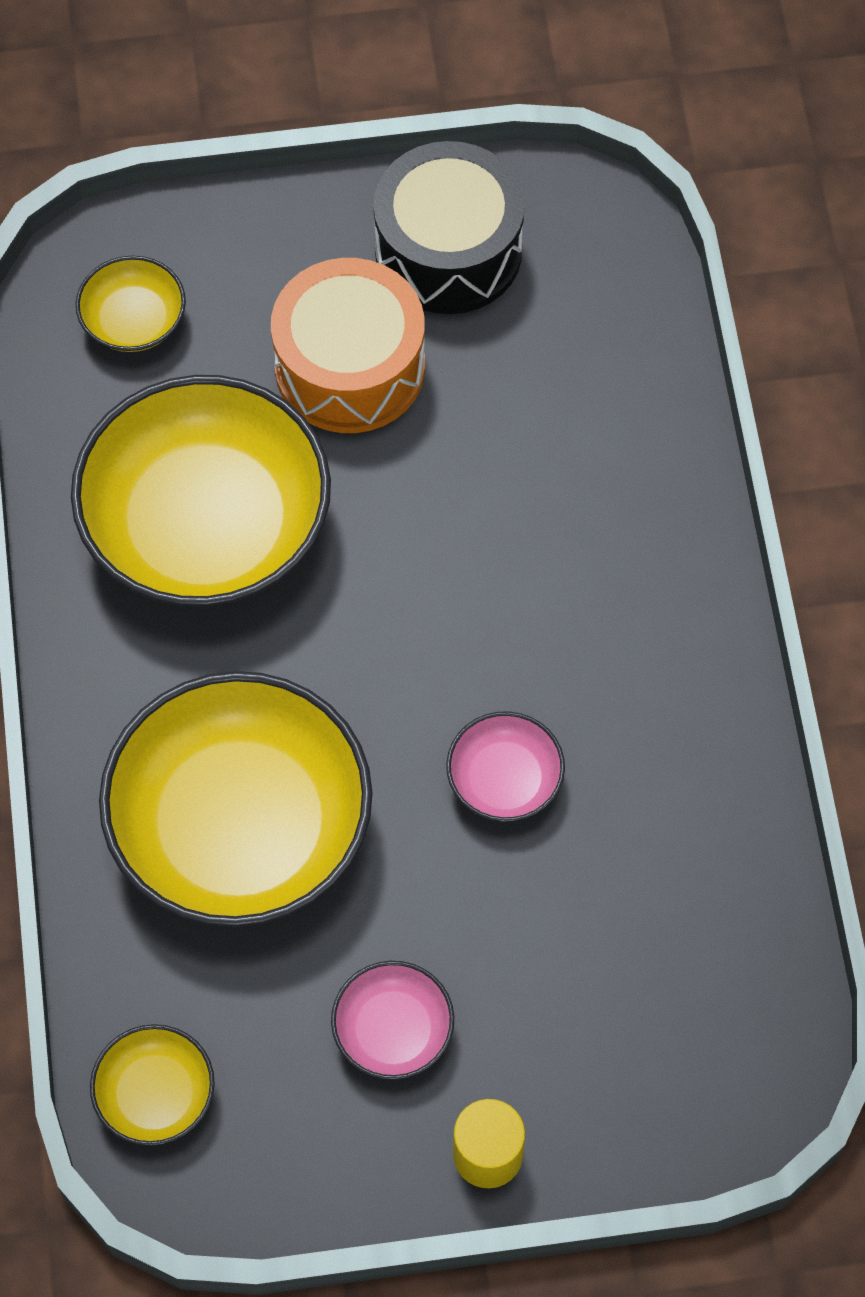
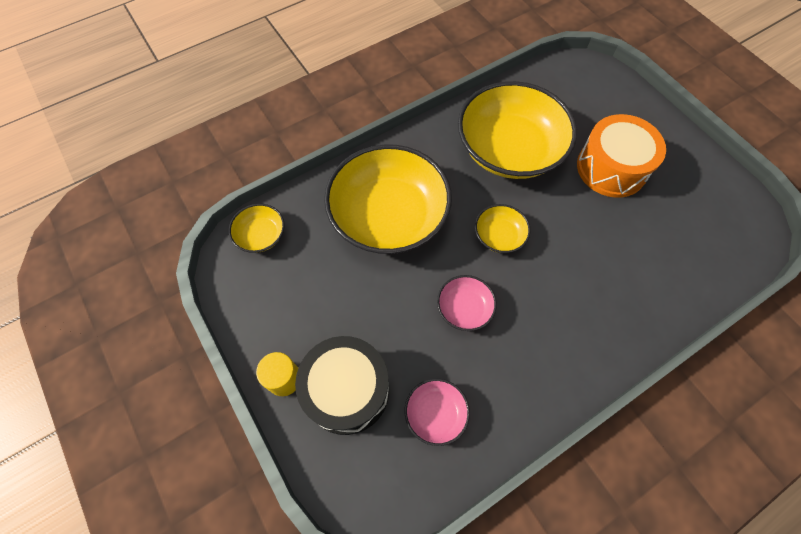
camera: 65 degrees right, 0 degrees up
yellow bowl [76,256,186,352] -> yellow bowl moved to [475,204,531,253]
pink bowl [331,961,454,1080] -> pink bowl moved to [405,379,470,446]
black drum [373,141,525,314] -> black drum moved to [295,336,389,435]

